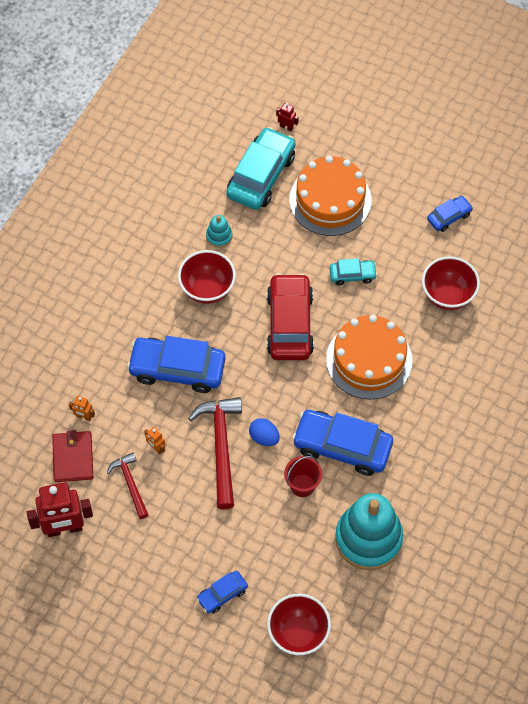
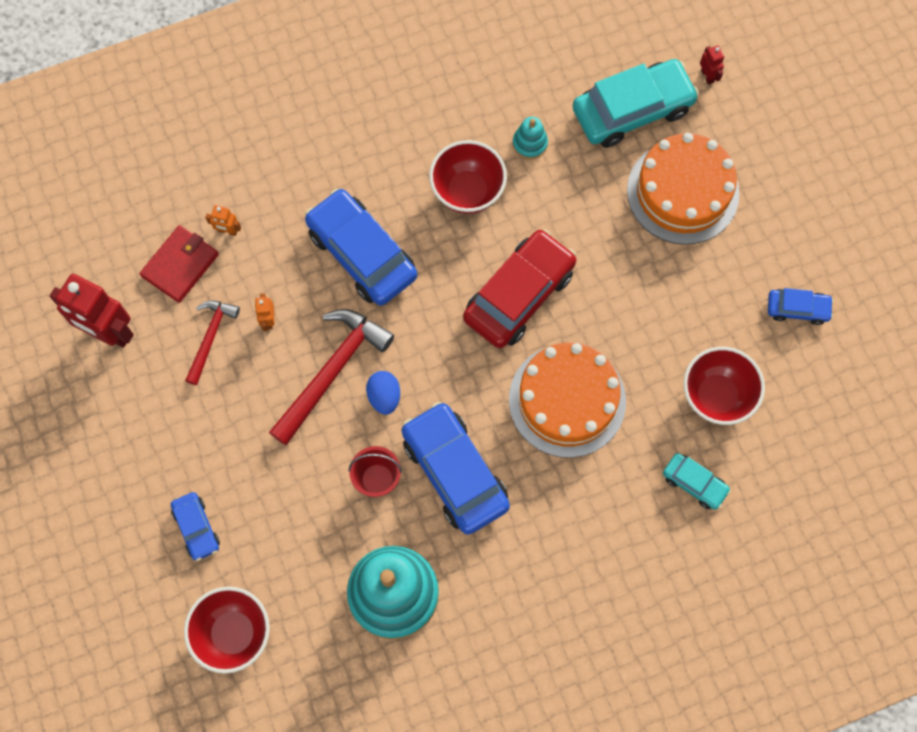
camera: 40 degrees right, 10 degrees up
orange robot [69,396,95,421] -> orange robot turned 45 degrees counterclockwise [205,205,241,236]
blue car [197,571,248,614] -> blue car turned 120 degrees counterclockwise [171,492,220,561]
turquoise car [329,258,377,285] -> turquoise car moved to [663,453,731,510]

